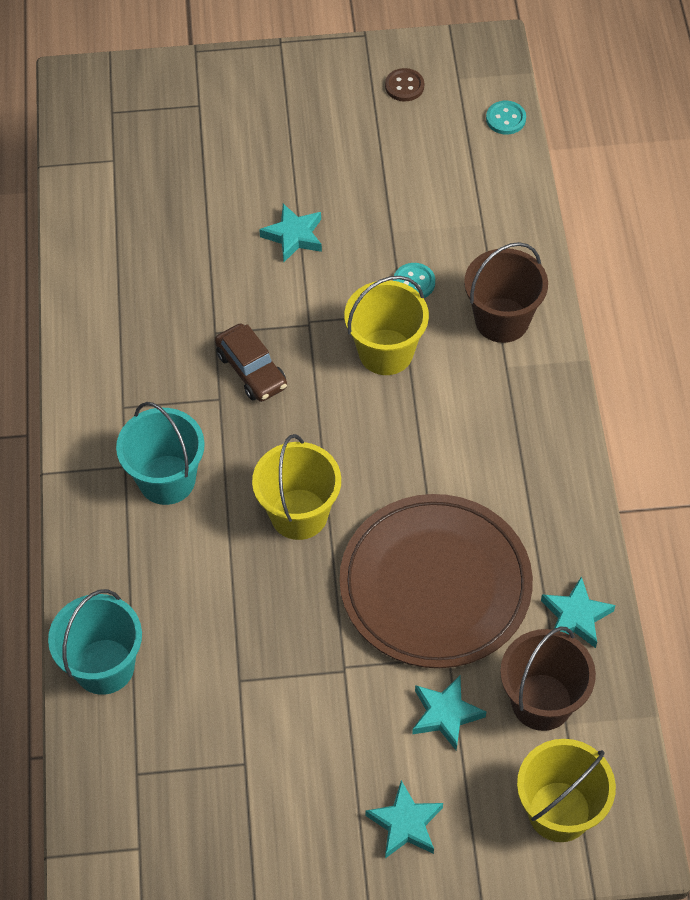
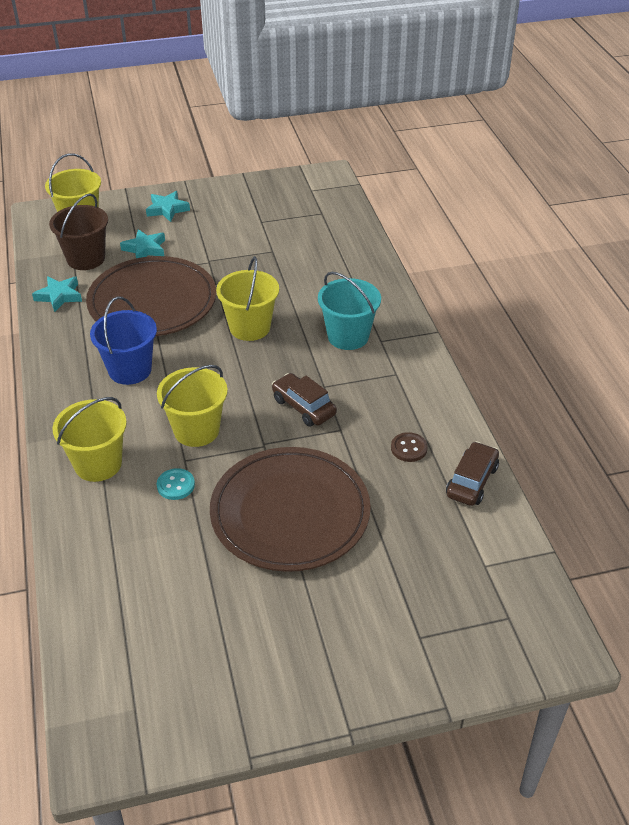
camera: 170 degrees right, 15 degrees down
turquoise bucket [48,589,142,695] -> none
turquoise star [259,204,322,262] -> brown plate [210,447,371,572]
brown button [385,68,424,102] -> brown button moved to [391,432,428,462]
brown bucket [464,242,548,343] -> yellow bucket [52,397,127,482]
turquoise button [486,101,526,135] -> none
none -> blue bucket [90,296,157,385]
none -> brown car [446,441,499,506]

